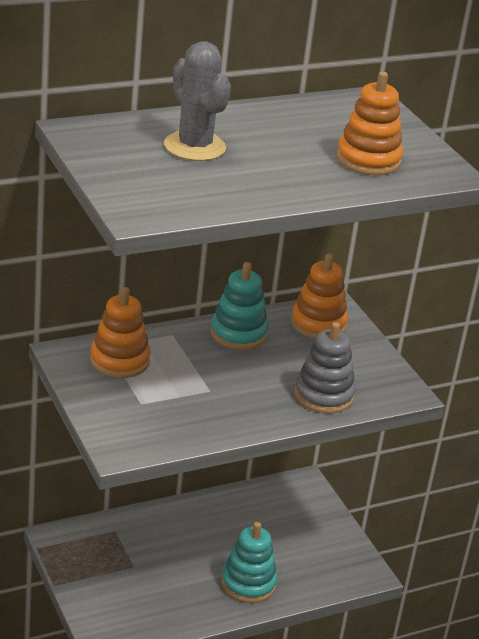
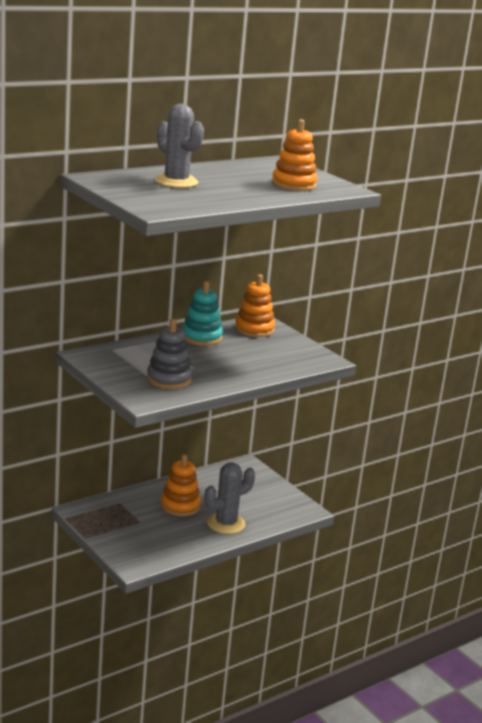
camera: 10 degrees left, 10 degrees down
orange stacking toy [90,287,151,378] -> orange stacking toy moved to [161,454,201,516]
turquoise stacking toy [221,522,278,603] -> grey cactus [204,462,255,534]
grey stacking toy [295,322,356,414] -> grey stacking toy moved to [147,319,192,389]

